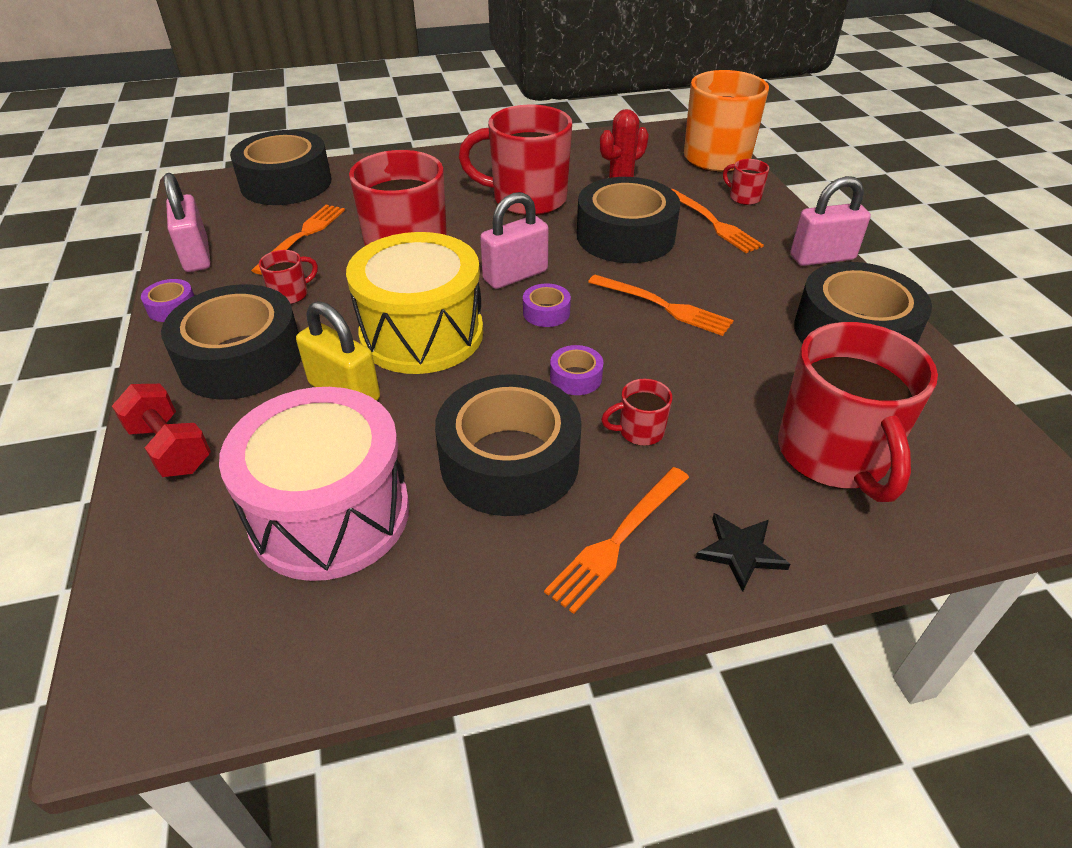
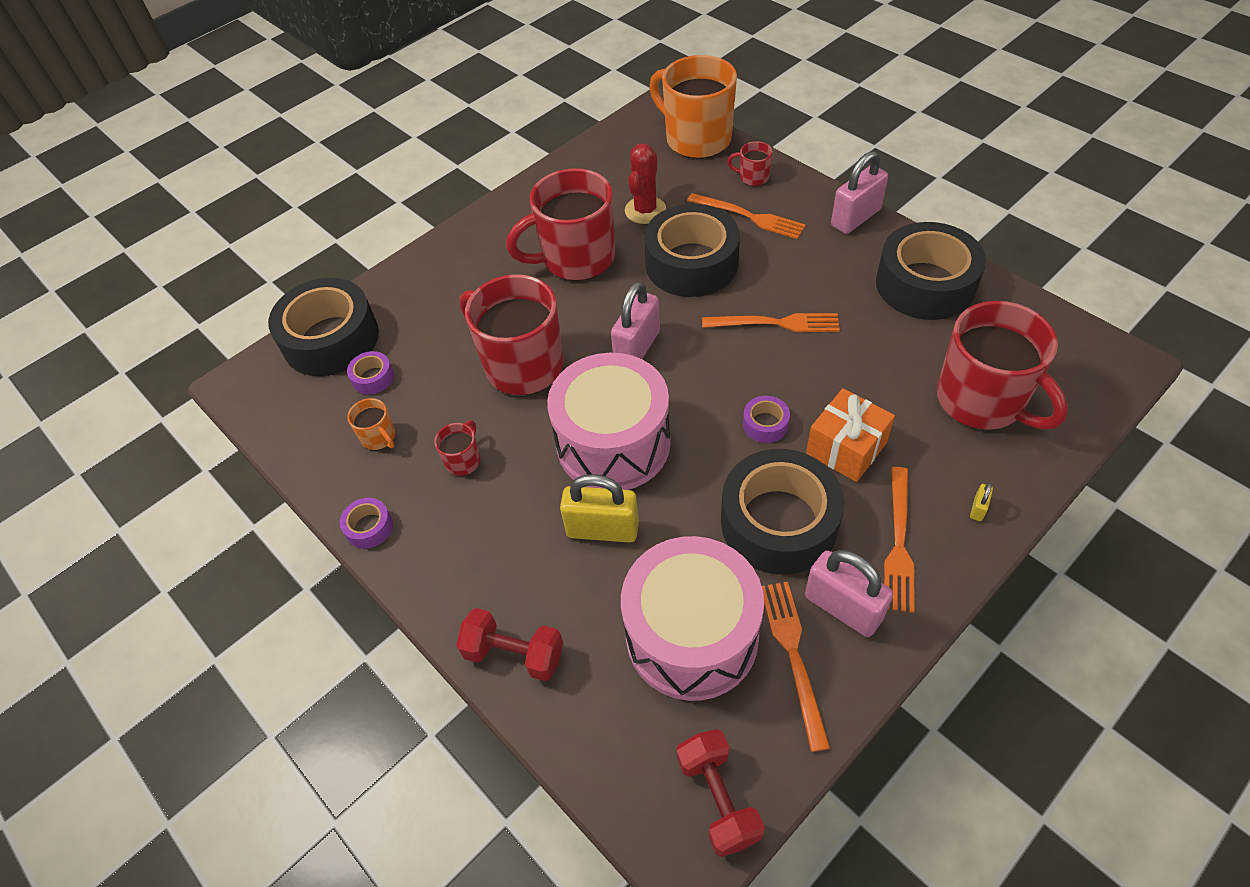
camera: 25 degrees left, 10 degrees up
black tape [161,284,301,399] -> none
pink padlock [164,173,211,272] -> pink padlock moved to [805,550,893,637]
orange fork [251,205,345,275] -> orange fork moved to [762,582,830,752]
yellow drum [346,232,483,374] -> pink drum [547,353,671,490]
purple tape [523,283,571,327] -> purple tape moved to [347,351,394,395]
red mug [601,379,672,446] -> orange gift [806,388,895,482]
black star [696,513,790,592] -> yellow padlock [970,483,993,521]
none -> orange mug [347,398,395,450]
none -> red dumbbell [677,729,765,857]

